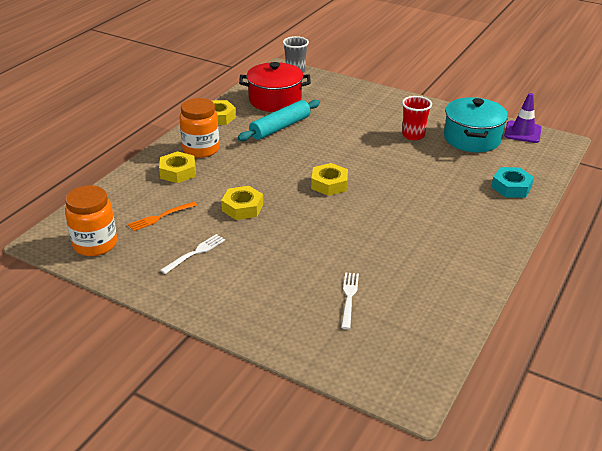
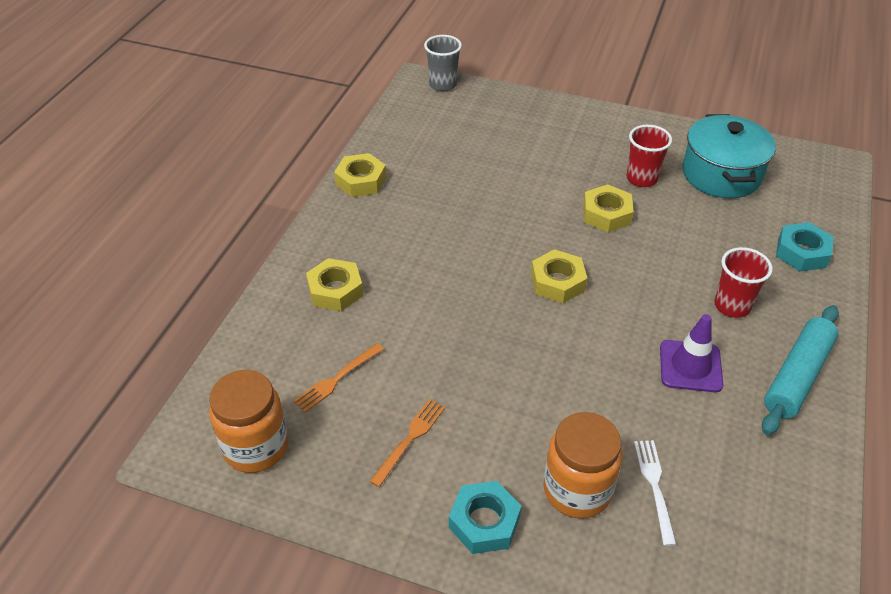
camera: 10 degrees left, 10 degrees up
white fork [160,234,225,274] -> orange fork [370,399,445,487]
orange jar [179,98,220,158] -> orange jar moved to [544,412,623,518]
yellow nut [221,186,263,220] -> yellow nut moved to [583,184,634,232]
turquoise rolling pin [238,99,320,141] -> turquoise rolling pin moved to [762,305,839,435]
red pot [239,62,311,112] -> none
purple traffic cone [504,93,542,143] -> purple traffic cone moved to [660,314,723,392]
none -> turquoise nut [449,481,522,554]
none -> red cup [714,247,773,318]

